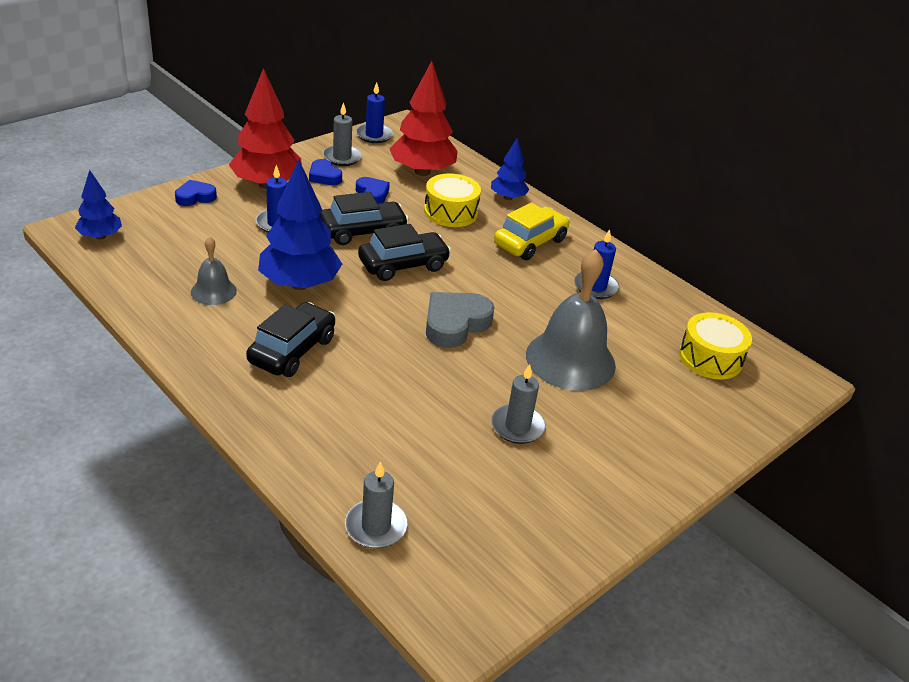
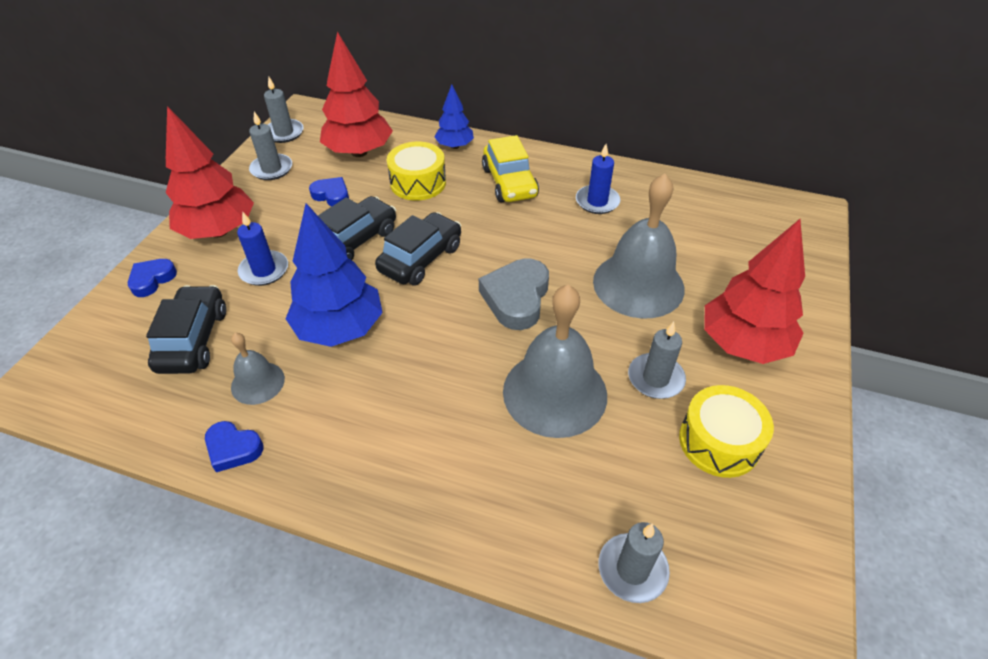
camera: 25 degrees left, 10 degrees up
blue tree [75,170,122,240] -> none
black car [246,302,335,377] -> black car moved to [146,285,226,374]
blue heart [309,159,342,185] -> blue heart moved to [205,421,264,472]
blue candle [356,82,393,143] -> grey candle [264,77,304,143]
yellow car [494,203,570,260] -> yellow car turned 150 degrees clockwise [482,135,539,202]
yellow drum [679,312,752,380] -> yellow drum moved to [679,385,774,478]
none -> grey bell [503,285,607,438]
none -> red tree [704,219,805,364]

